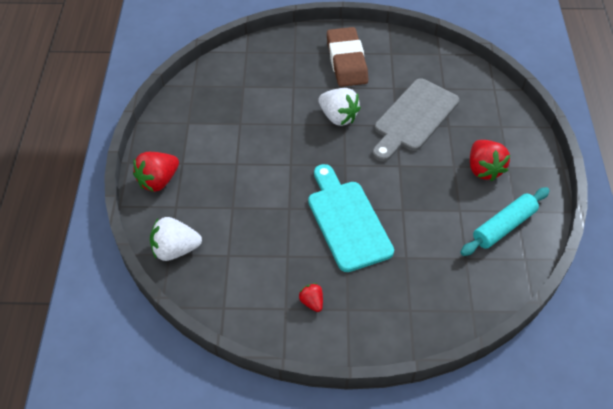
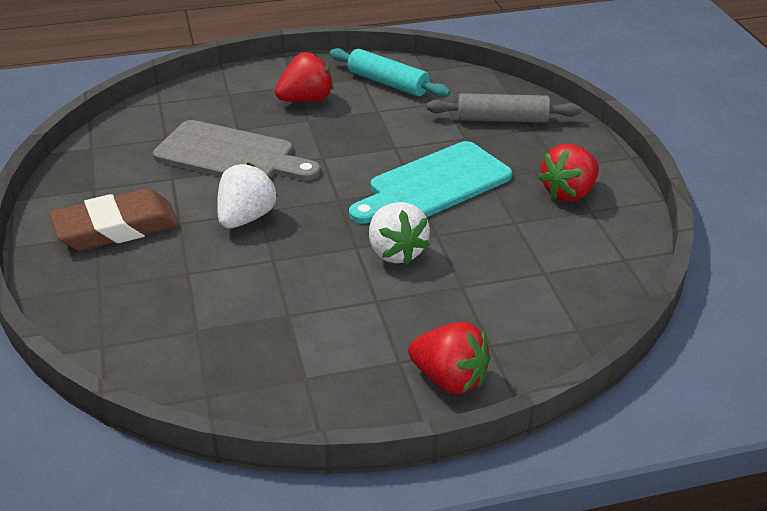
camera: 105 degrees left, 15 degrees down
white strawberry [150,217,202,261] -> white strawberry moved to [369,202,430,265]
red strawberry [299,283,323,312] -> red strawberry [538,144,599,202], size x1.83
none -> grey rolling pin [427,93,581,123]

